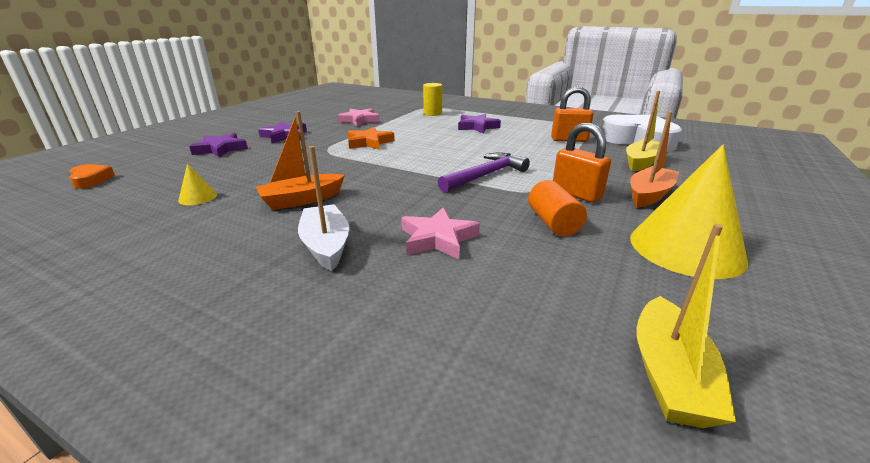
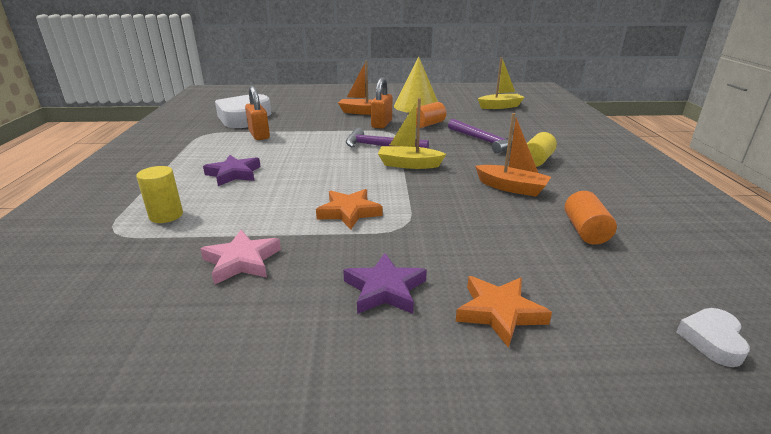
camera: 120 degrees left, 0 degrees up
orange heart [69,164,115,189] -> white heart [676,308,750,367]
yellow cone [178,163,217,205] -> orange cylinder [565,191,617,245]
purple star [189,133,248,158] -> orange star [456,276,552,348]
white boat [298,146,349,271] -> yellow cylinder [527,132,557,167]
pink star [401,207,480,259] -> purple hammer [448,119,513,153]
yellow boat [626,91,660,171] -> yellow boat moved to [378,98,446,169]

